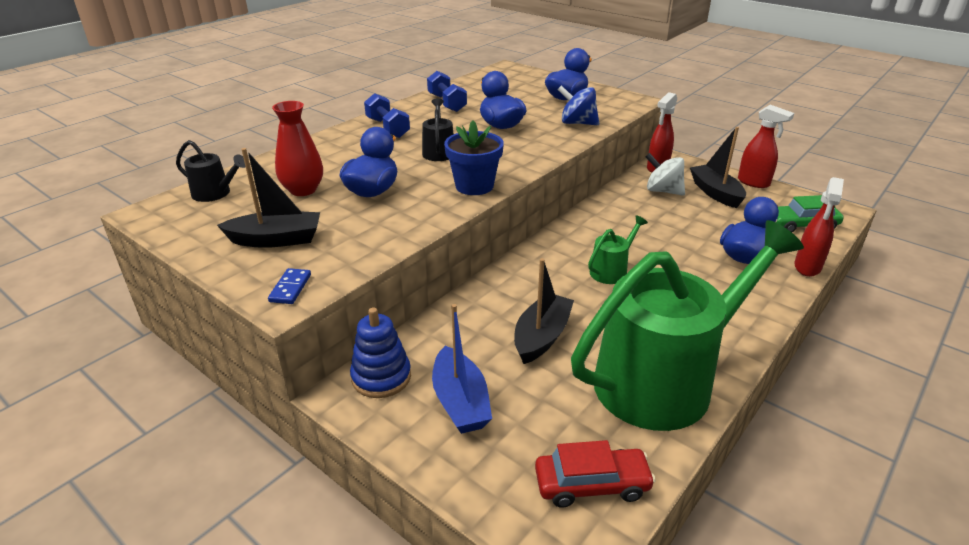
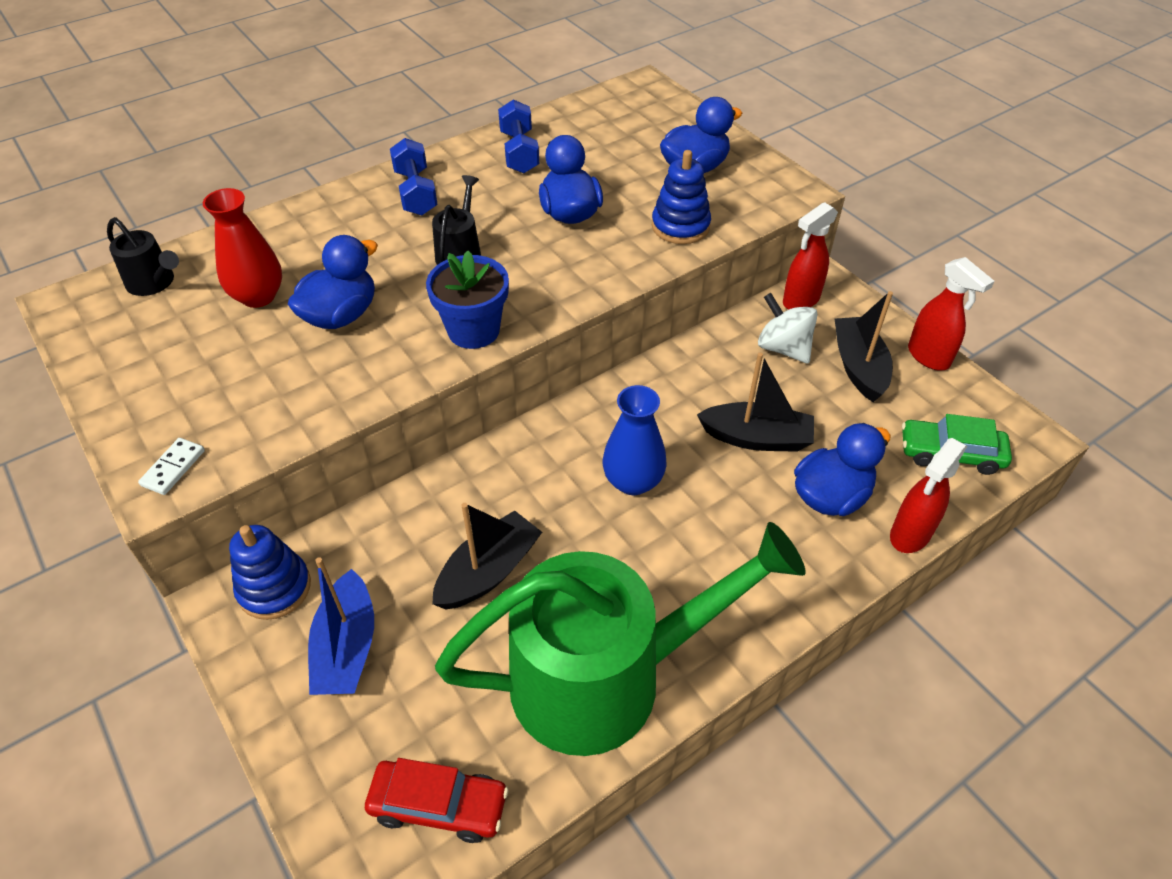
camera: 15 degrees right, 15 degrees up
black boat [217,148,320,248] -> black boat moved to [697,353,814,452]
blue domino [268,268,311,304] -> white domino [138,438,205,495]
blue spinning top [557,85,599,125] -> blue stacking toy [652,150,711,244]
green watering can [588,215,648,284] -> blue vase [603,385,667,495]

